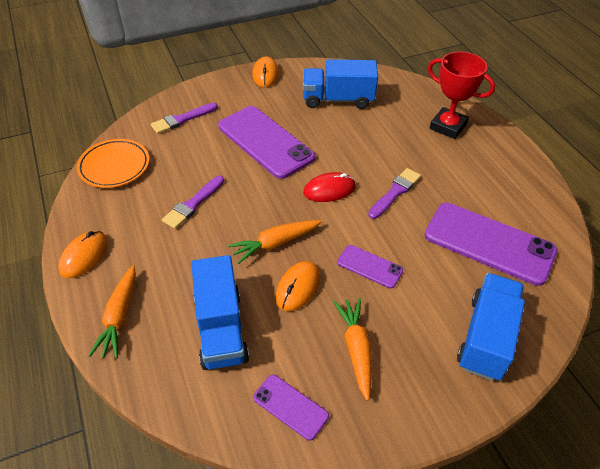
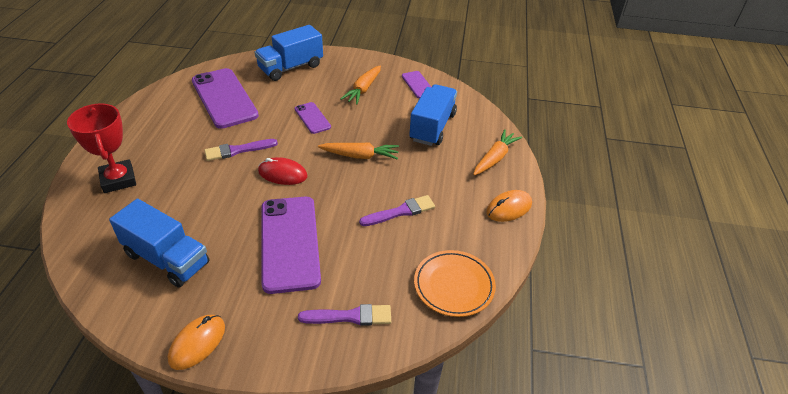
camera: 150 degrees left, 5 degrees down
orange mouse [276,261,320,311] -> none

